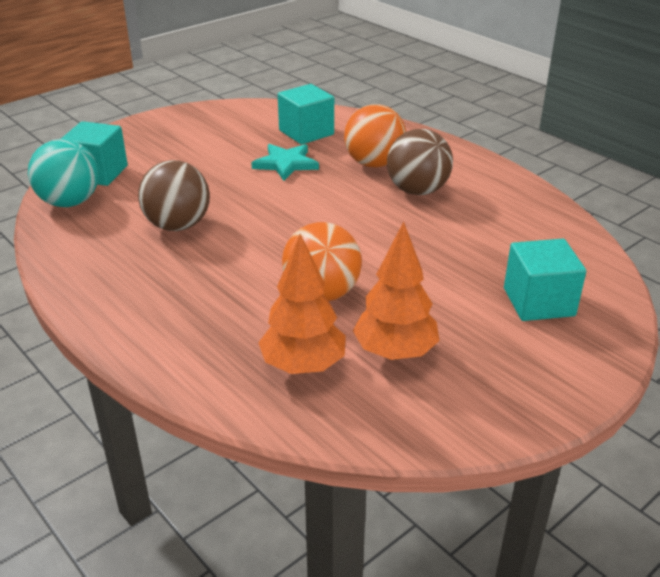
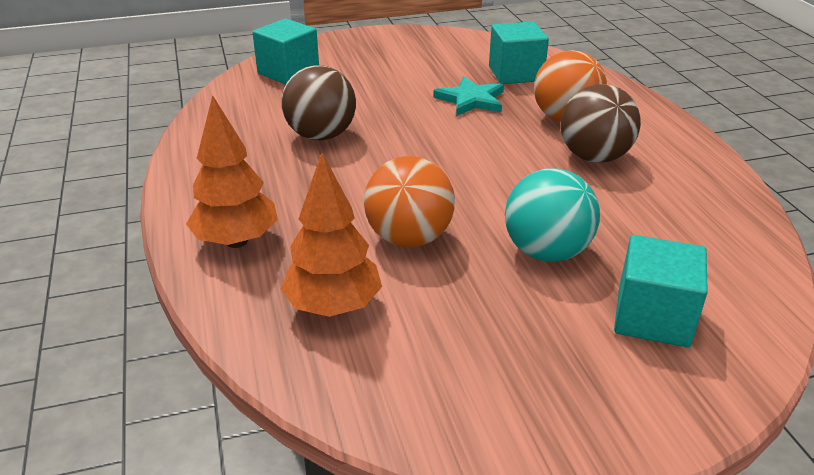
camera: 25 degrees right, 0 degrees up
turquoise ball [28,139,99,207] -> turquoise ball moved to [505,169,600,262]
orange tree [353,221,439,360] -> orange tree moved to [186,95,278,248]

